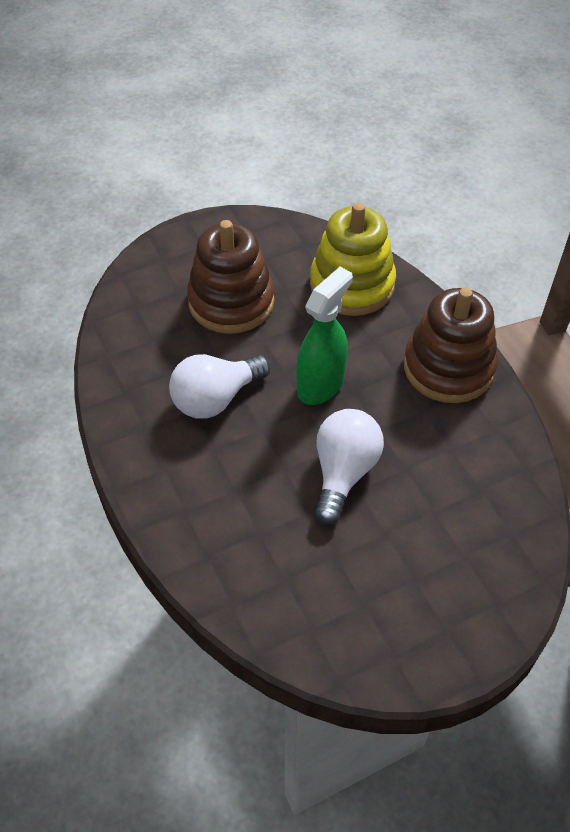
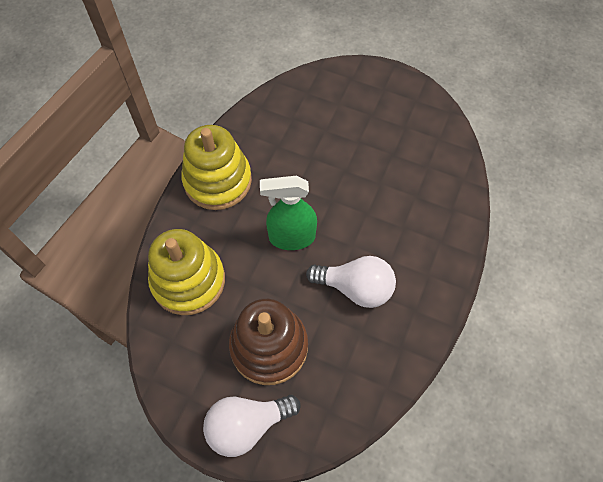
camera: 130 degrees left, 10 degrees up
white light bulb [315,409,384,525] -> white light bulb moved to [203,395,301,457]
brown stacking toy [404,288,498,403] -> yellow stacking toy [181,125,252,210]

